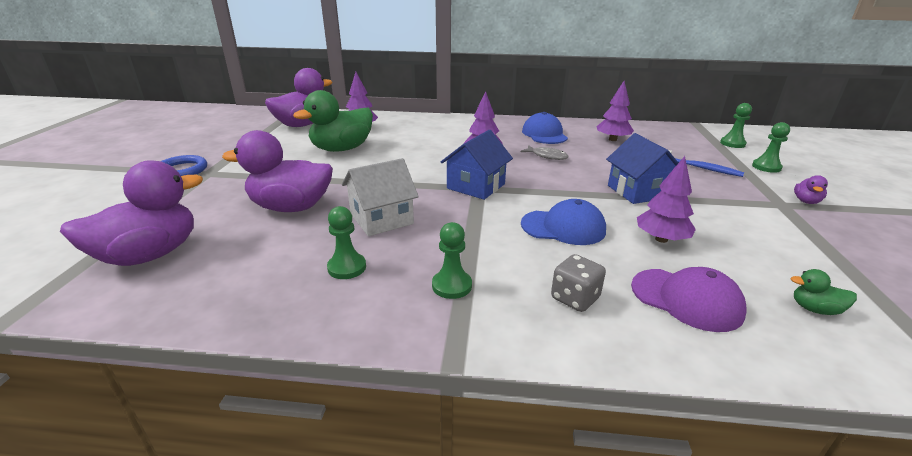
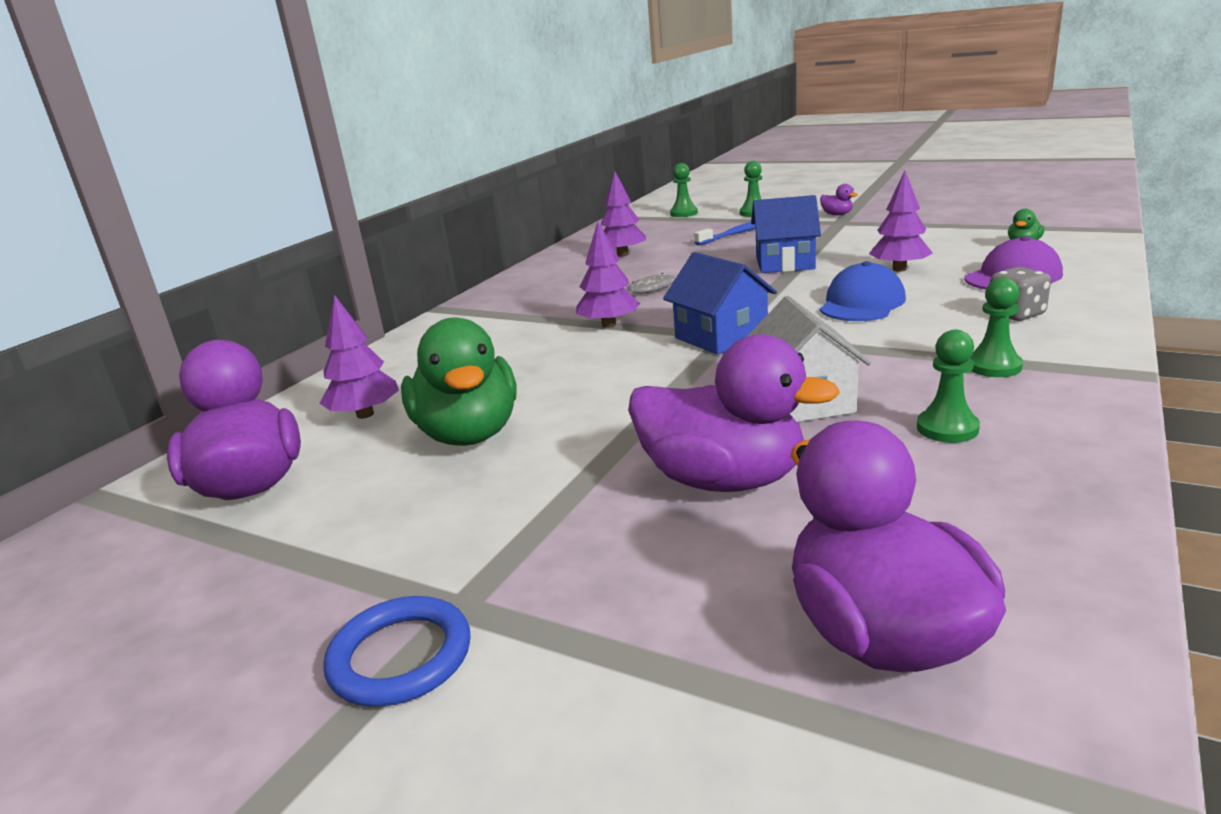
camera: 65 degrees left, 5 degrees down
purple duck [222,130,333,212] -> purple duck turned 90 degrees counterclockwise [628,334,840,492]
blue cap [522,112,568,144] -> none

